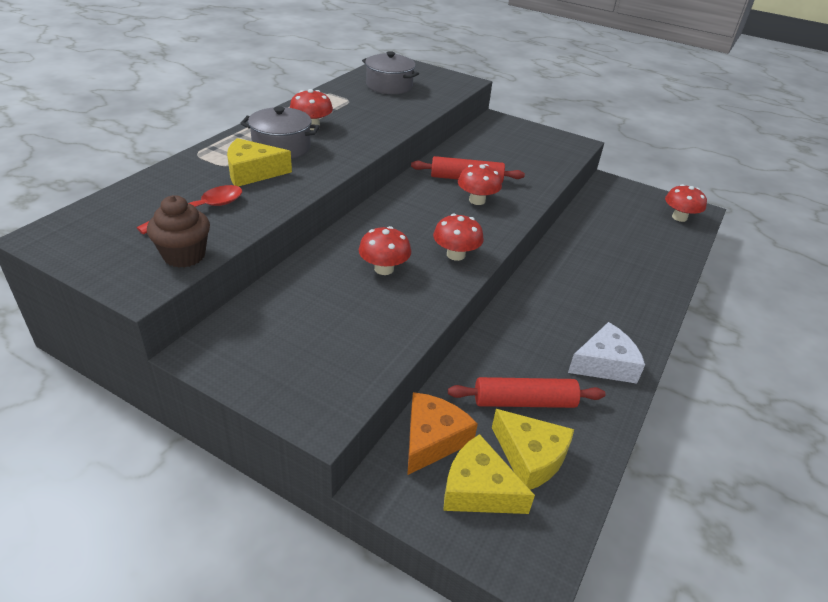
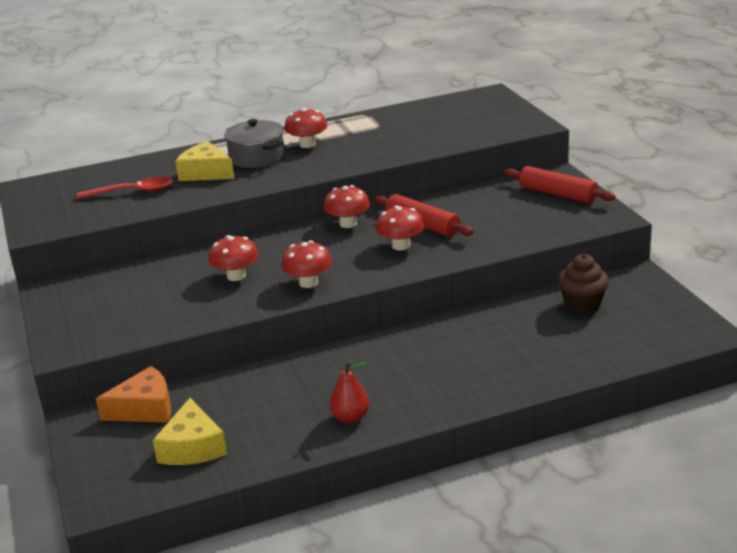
camera: 45 degrees right, 10 degrees down
brown cupcake [147,195,210,268] -> brown cupcake moved to [558,254,609,315]
grey pot [362,51,419,94] -> none
yellow cheese [443,434,535,514] -> none
red rolling pin [448,377,606,408] -> red rolling pin moved to [504,166,616,203]
white cheese [568,322,645,383] -> red pear [329,361,370,424]
red mushroom [665,184,707,222] -> red mushroom moved to [324,185,370,228]

